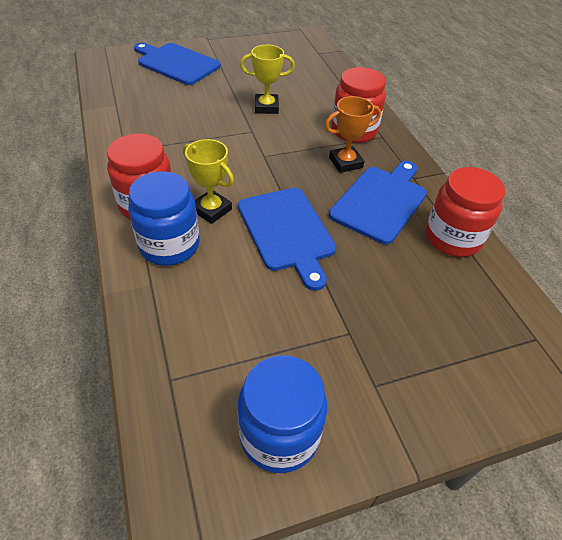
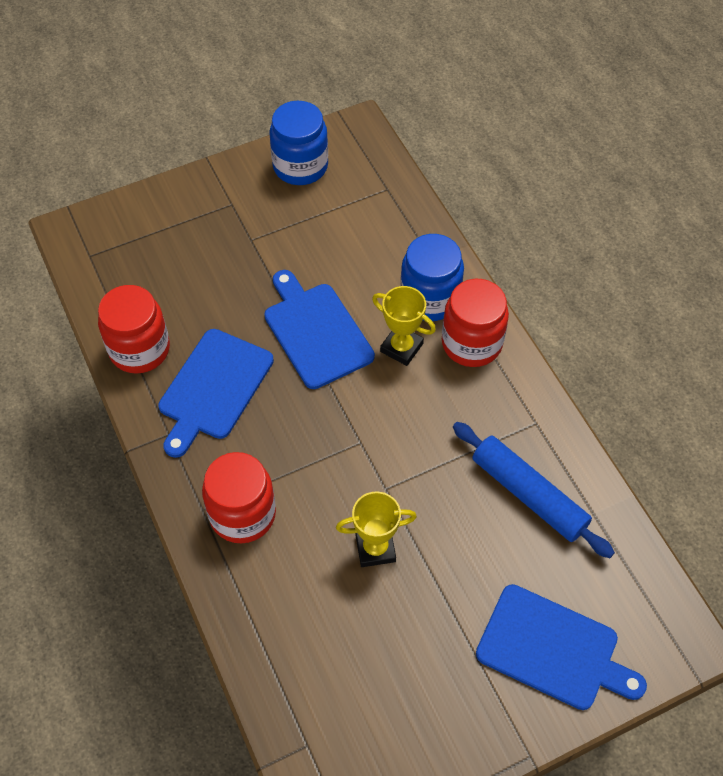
camera: 175 degrees right, 10 degrees up
orange trophy [325,96,381,173] -> none
none -> blue rolling pin [453,422,615,558]

